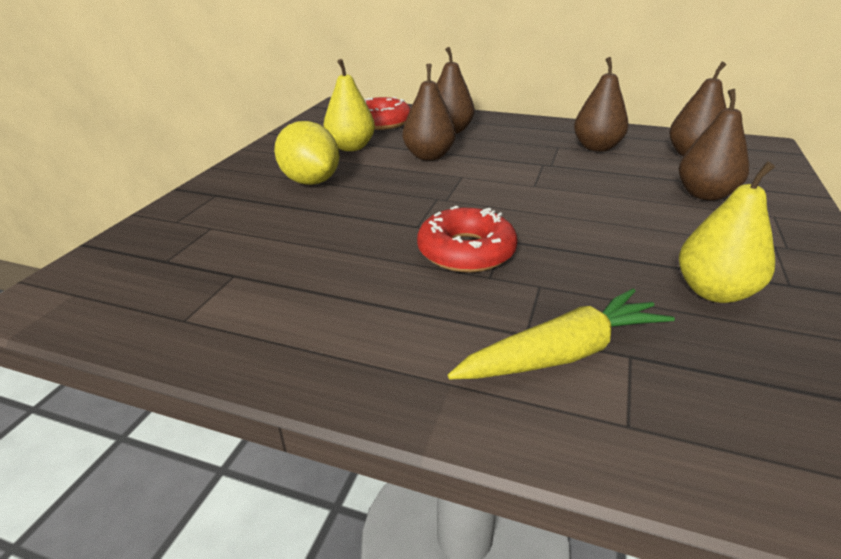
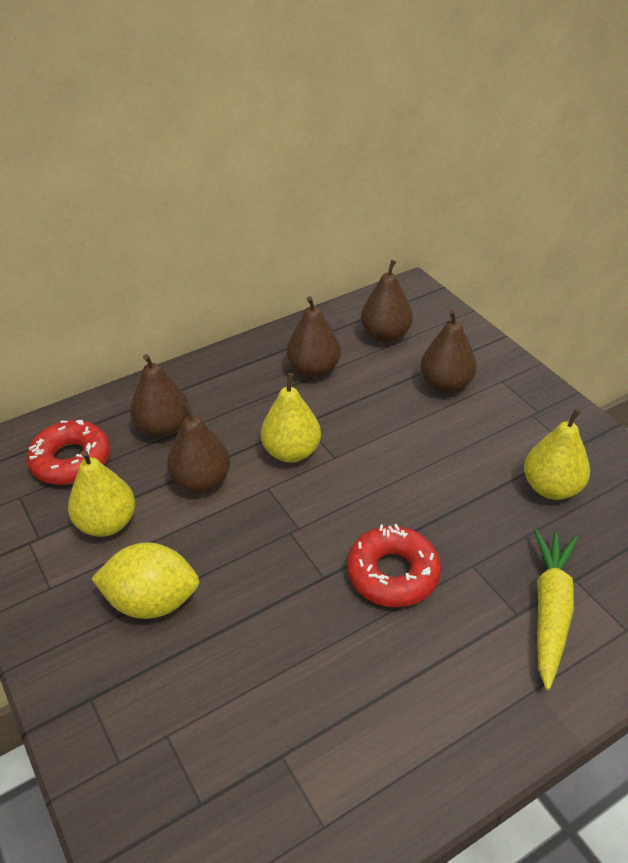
camera: 50 degrees left, 10 degrees up
none -> yellow pear [261,373,321,463]

